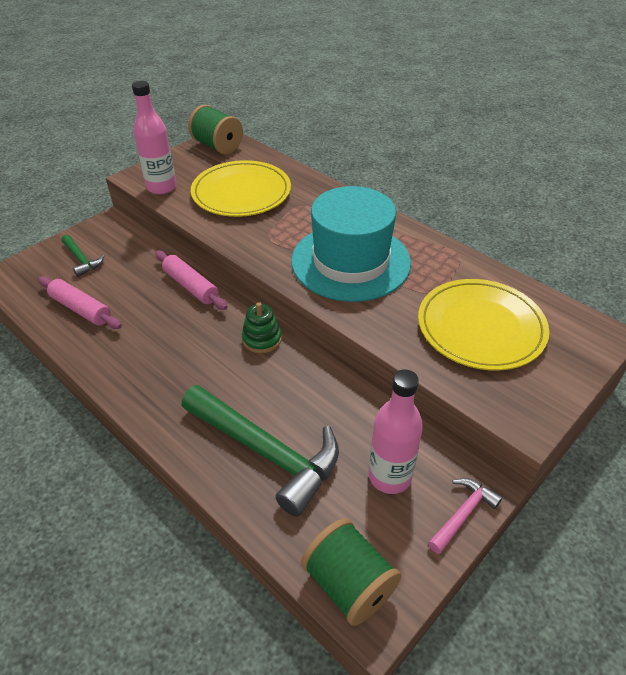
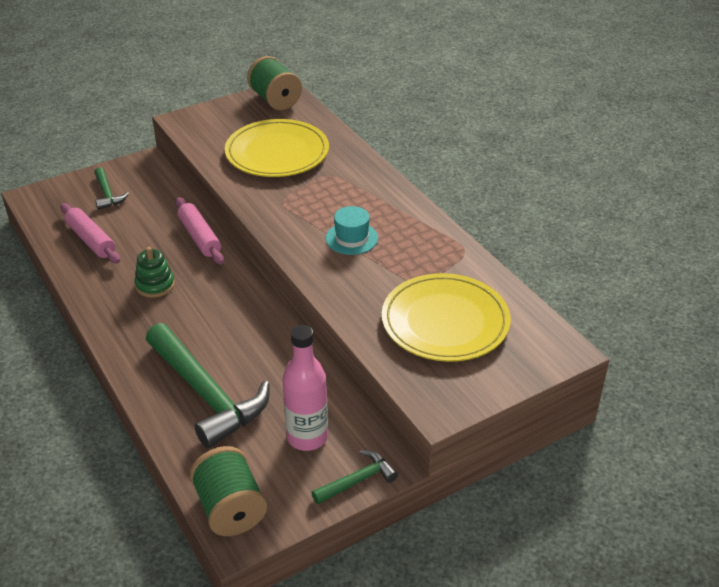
camera: 15 degrees right, 5 degrees down
pink bottle [132,81,176,194] -> none
green stacking toy [242,302,282,353] -> green stacking toy moved to [135,247,175,298]
turquoise hat [291,186,411,302] -> turquoise hat [326,206,378,255], size x0.43
pink hammer [428,478,503,554] -> green hammer [312,450,398,504]

